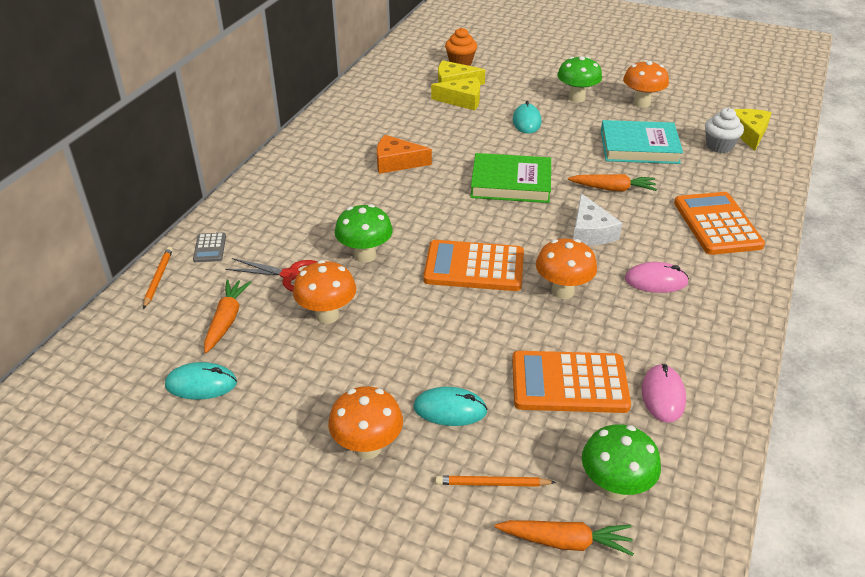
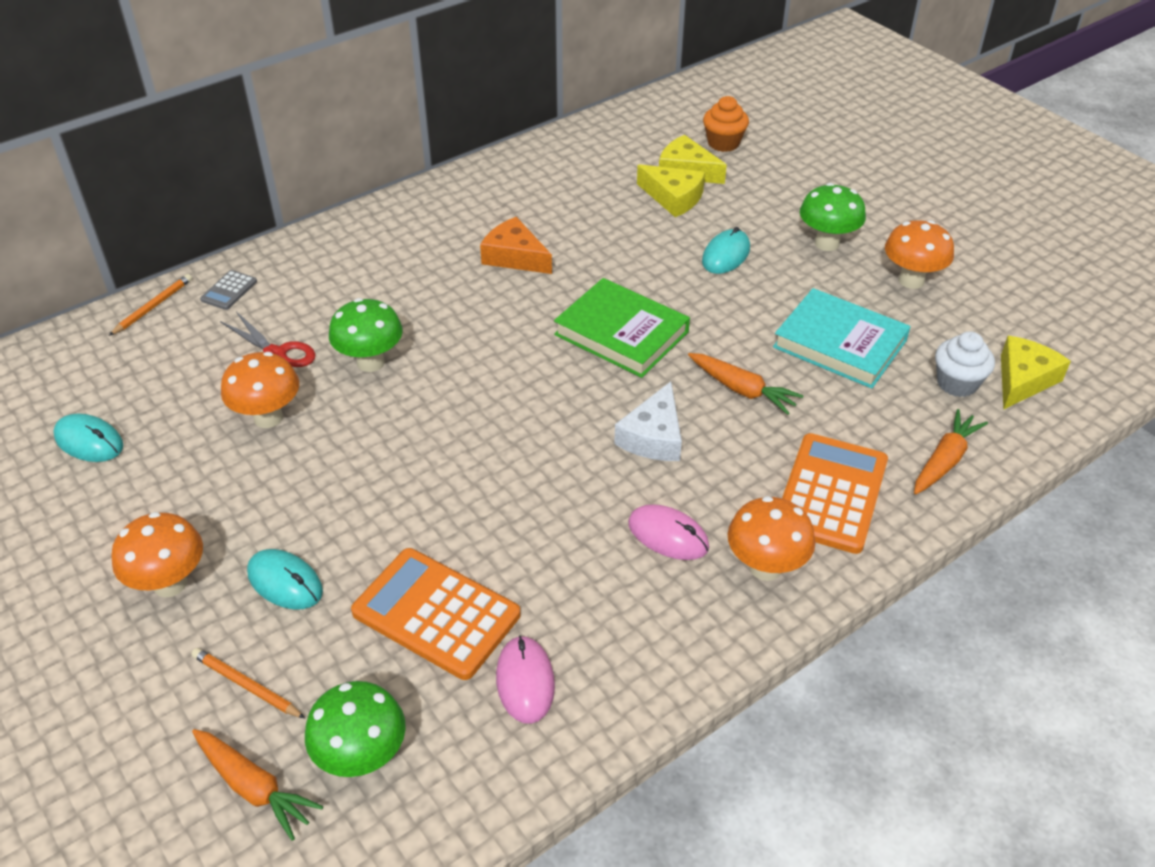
camera: 30 degrees right, 5 degrees up
orange carrot [204,279,251,353] -> orange carrot moved to [914,409,988,495]
orange calculator [423,240,524,291] -> none
orange mushroom [536,238,597,299] -> orange mushroom moved to [728,496,815,581]
pink mouse [642,364,686,423] -> pink mouse turned 45 degrees counterclockwise [496,635,555,724]

